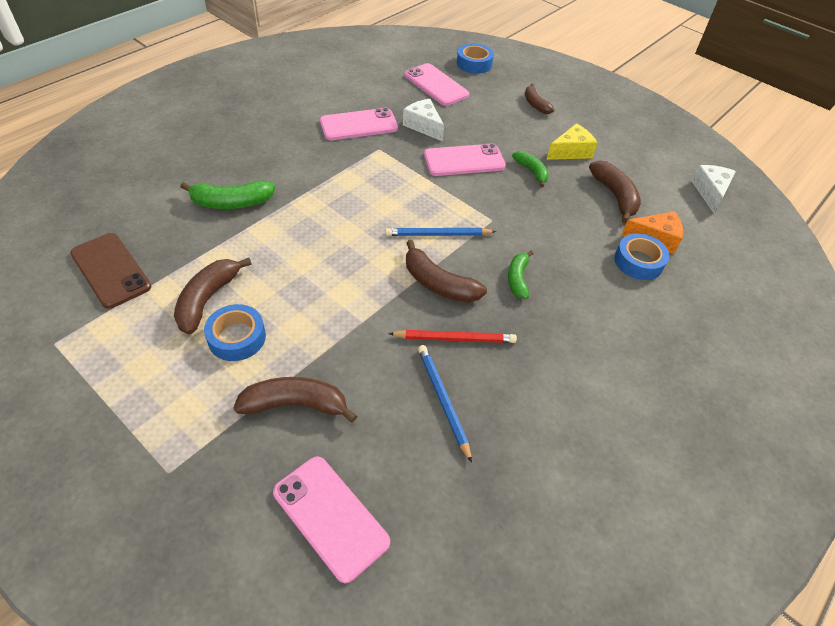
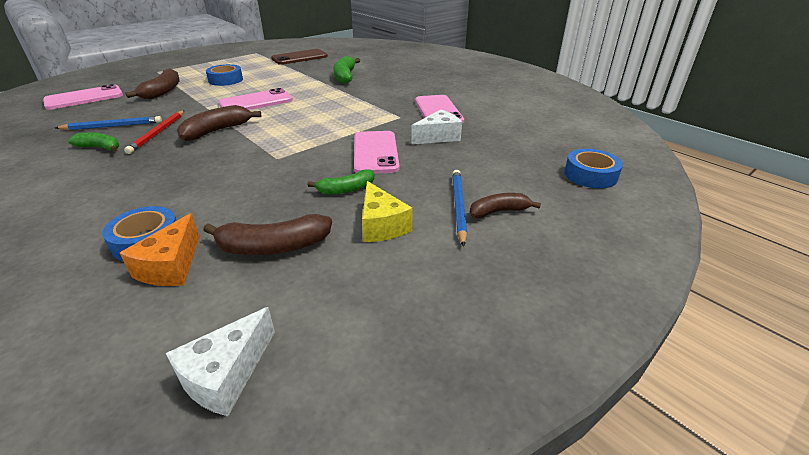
camera: 100 degrees right, 15 degrees down
brown banana [174,258,252,334] -> none
blue pencil [385,228,496,236] -> blue pencil moved to [452,170,467,247]
pink phone [405,63,469,106] -> pink phone moved to [218,88,293,110]
green banana [508,251,534,299] -> green banana moved to [68,132,119,151]
white cheese [691,165,736,213] -> white cheese turned 105 degrees clockwise [166,307,275,416]

